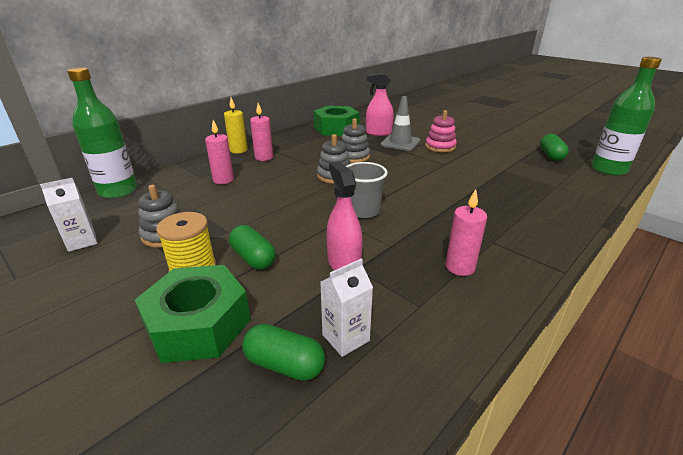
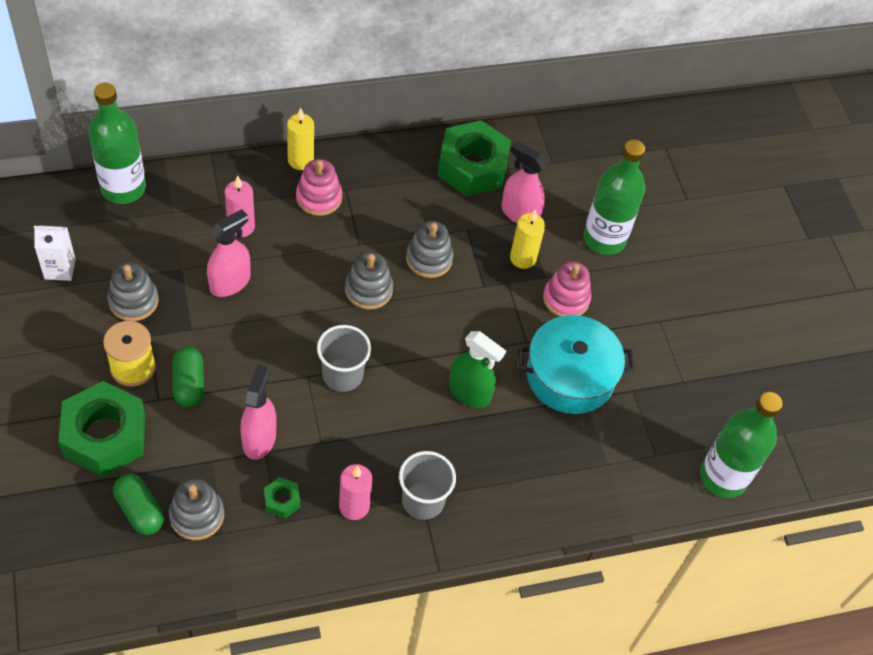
camera: 25 degrees right, 25 degrees up
pink candle [250,103,273,161] -> pink stacking toy [296,159,342,216]
white carton [320,259,373,357] -> grey stacking toy [169,478,224,540]
grey traffic cone [381,96,420,151] -> yellow candle [510,210,545,269]
green capsule [540,134,569,161] -> none
none -> pink spray bottle [207,209,250,297]
none -> green nut [264,477,300,519]
none -> grey cup [399,451,456,520]
none -> green spray bottle [449,331,506,408]
none -> turquoise pot [518,315,635,414]
none -> green bottle [583,140,645,255]

